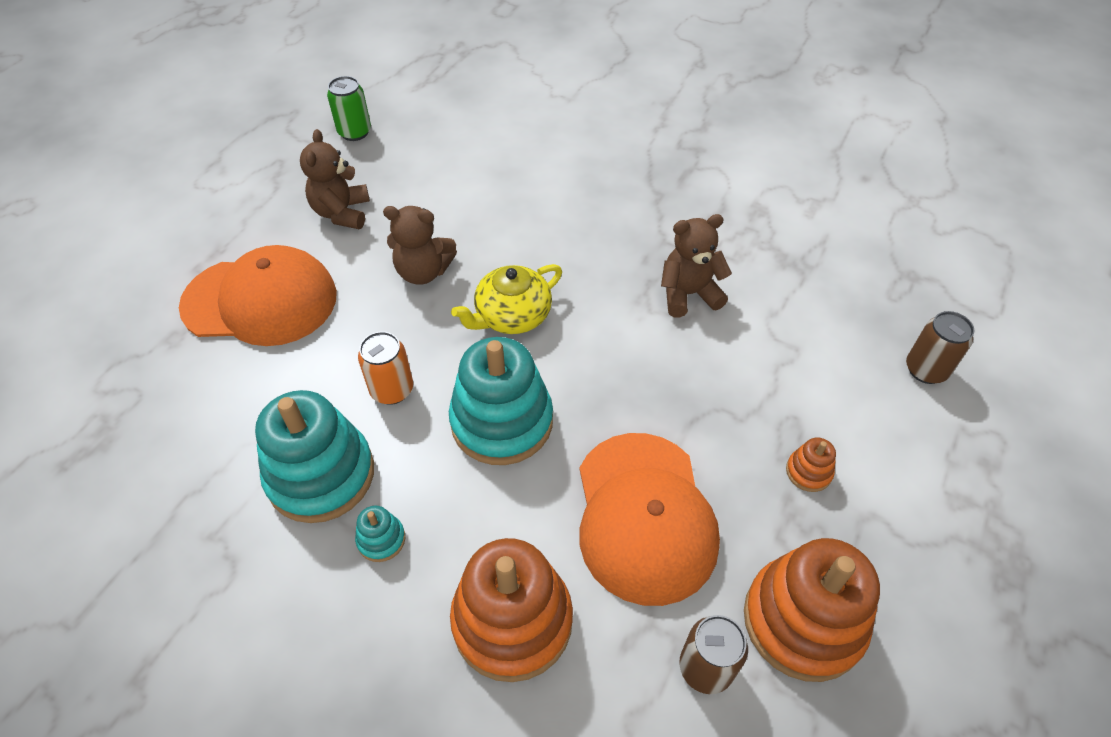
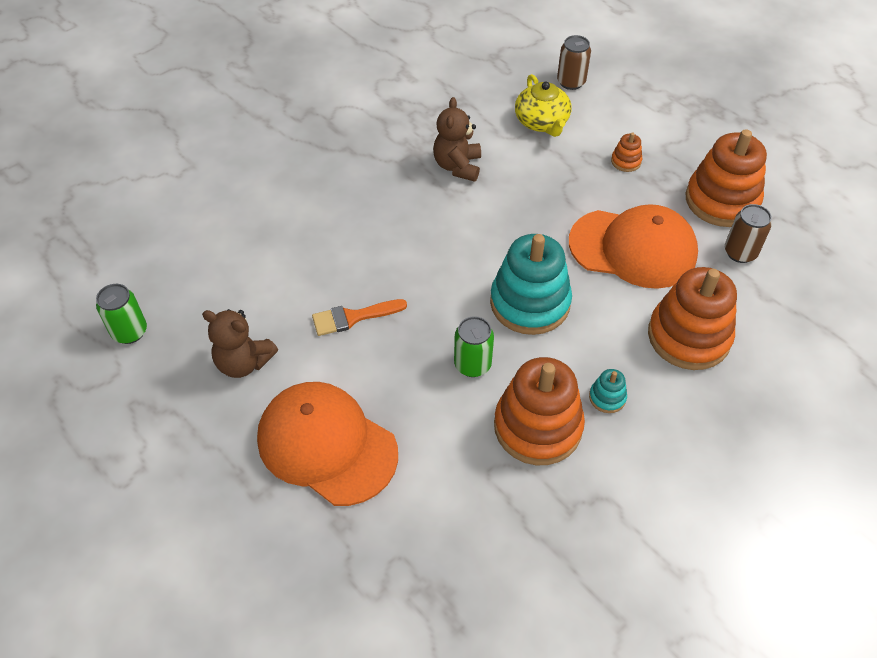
camera: 70 degrees left, 0 degrees up
orange cap [179,245,337,346] -> orange cap turned 75 degrees counterclockwise [257,382,398,506]
turquoise stacking toy [255,390,374,523] -> orange stacking toy [494,357,585,465]
orange can [358,331,413,405] -> green can [454,316,494,377]
brown teddy bear [383,206,457,285] -> orange brush [312,299,407,336]
yellow teapot [451,264,562,334] -> yellow teapot moved to [515,74,572,137]

